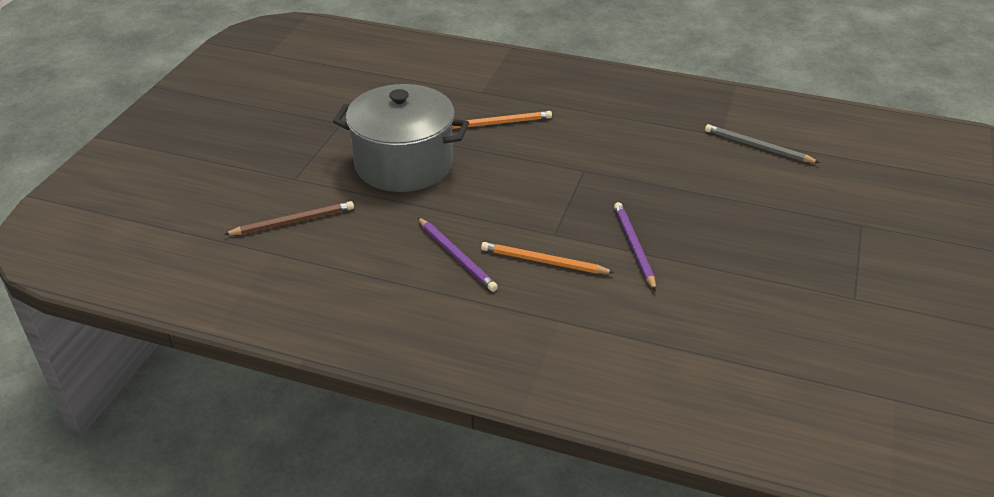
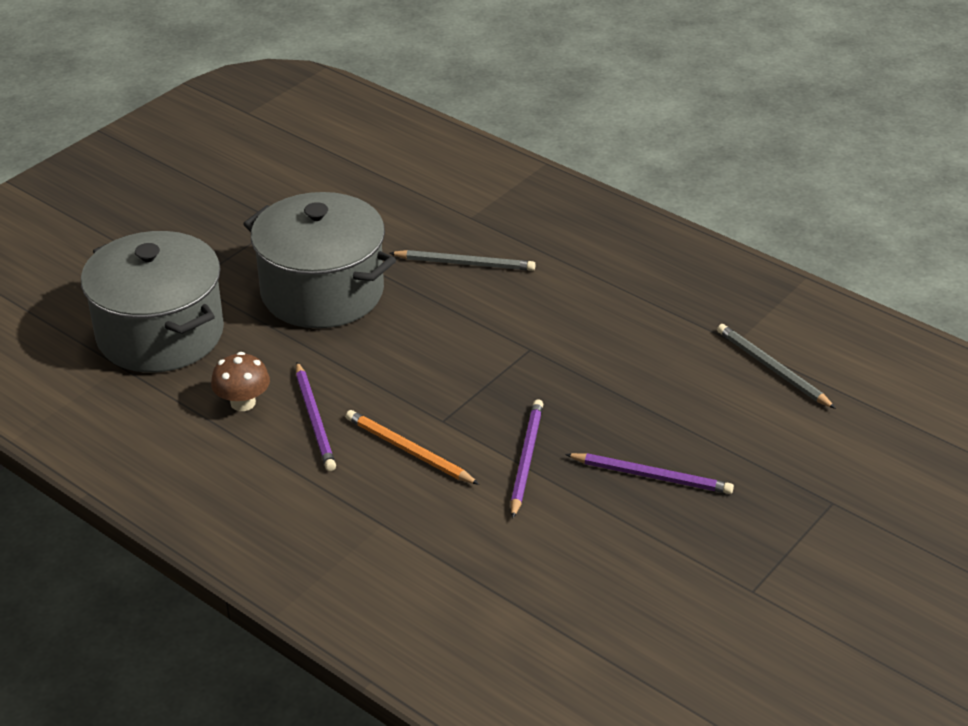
camera: 20 degrees right, 0 degrees up
brown pencil [224,201,354,235] -> grey pot [81,231,224,373]
orange pencil [452,111,552,129] -> grey pencil [390,250,536,271]
none -> brown mushroom [211,352,270,411]
none -> purple pencil [565,453,734,494]

